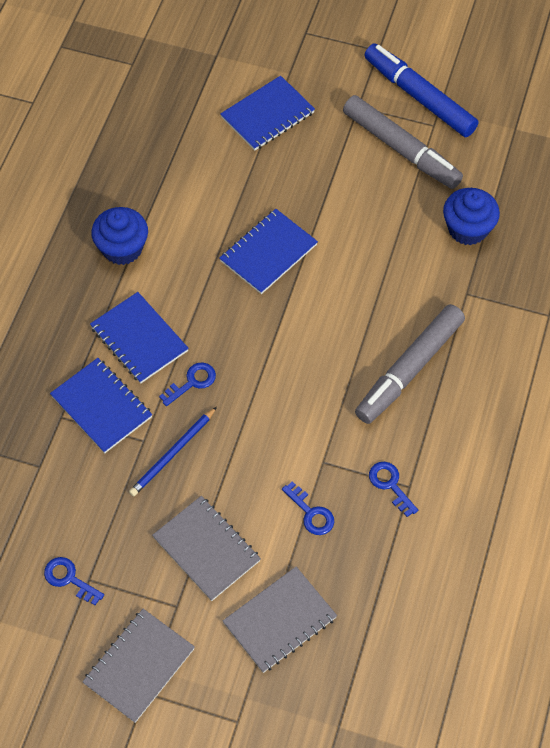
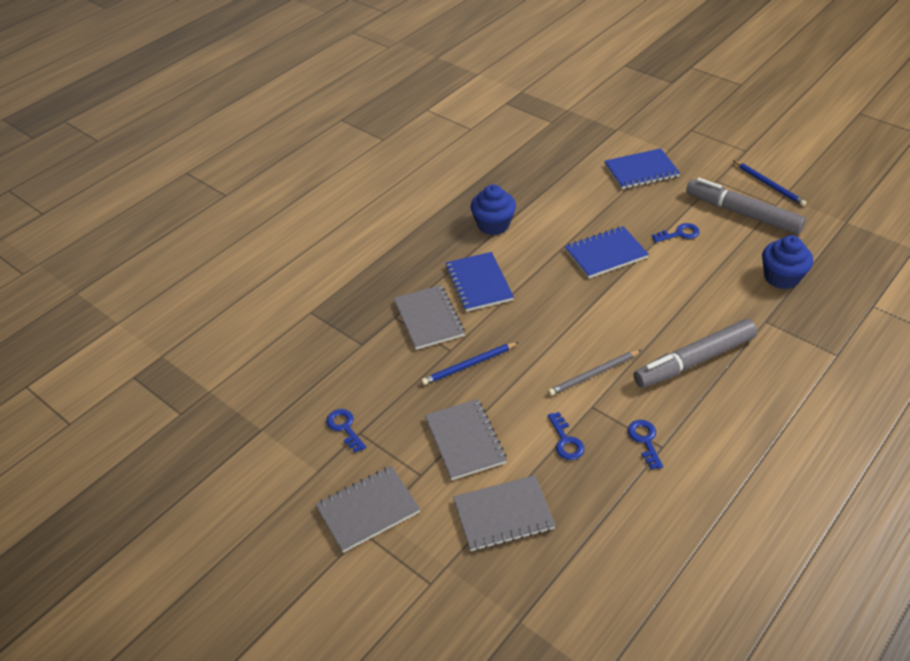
camera: 25 degrees right, 15 degrees down
blue notebook [50,358,152,453] -> grey notebook [394,285,465,350]
blue key [159,363,216,406] -> blue key moved to [652,223,700,242]
grey marker [343,95,463,189] -> grey marker turned 150 degrees clockwise [686,178,806,235]
blue marker [364,43,478,137] -> blue pencil [734,161,807,206]
none -> grey pencil [548,350,641,396]

